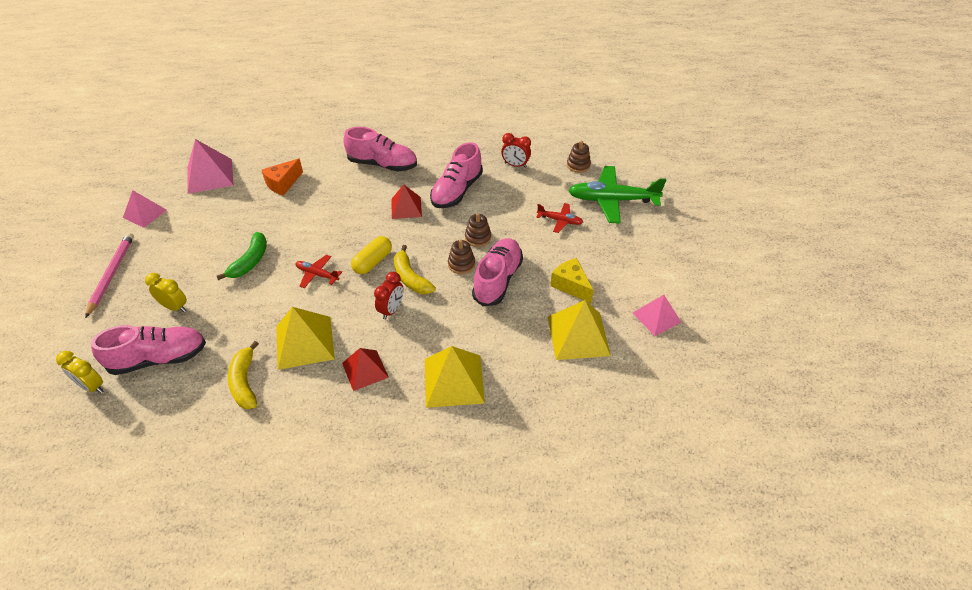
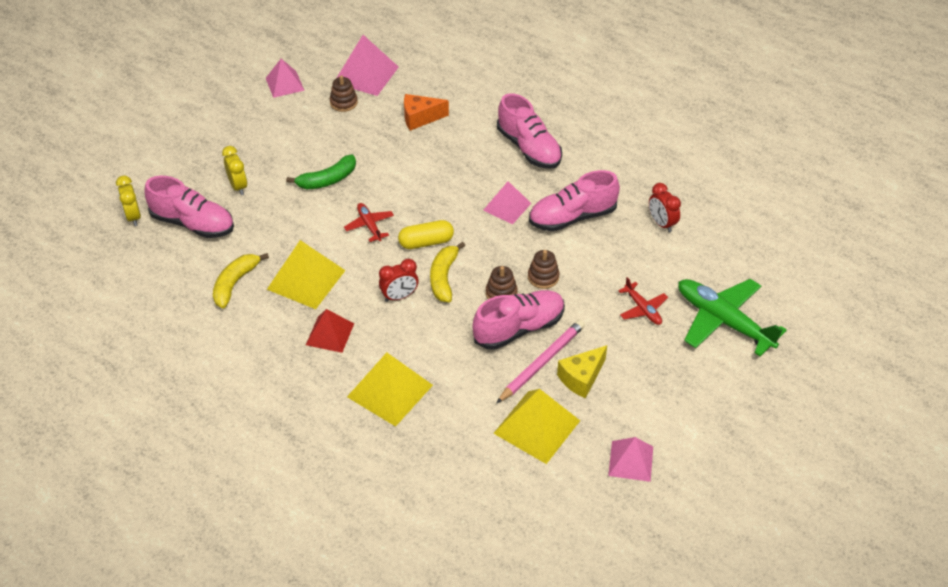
camera: 40 degrees right, 0 degrees up
pink pencil [85,233,134,318] -> pink pencil moved to [497,319,585,403]
red pyramid [391,184,422,219] -> pink pyramid [483,181,532,224]
yellow cheese [550,258,594,303] -> yellow cheese turned 135 degrees counterclockwise [557,345,607,398]
brown stacking toy [567,141,591,173] -> brown stacking toy moved to [330,75,358,112]

